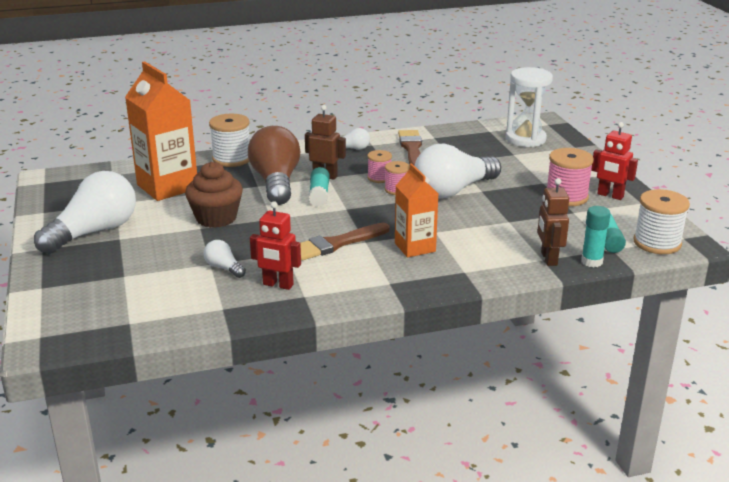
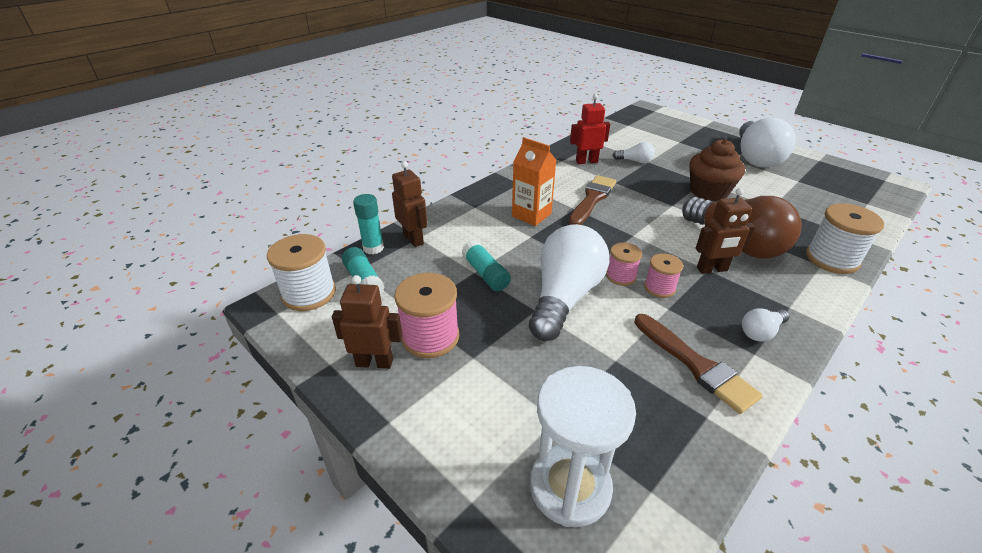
camera: 150 degrees right, 10 degrees up
orange carton [125,61,197,201] -> none
turquoise glue stick [309,167,330,206] -> turquoise glue stick moved to [462,240,511,291]
red robot [591,122,638,200] -> brown robot [332,275,403,369]

